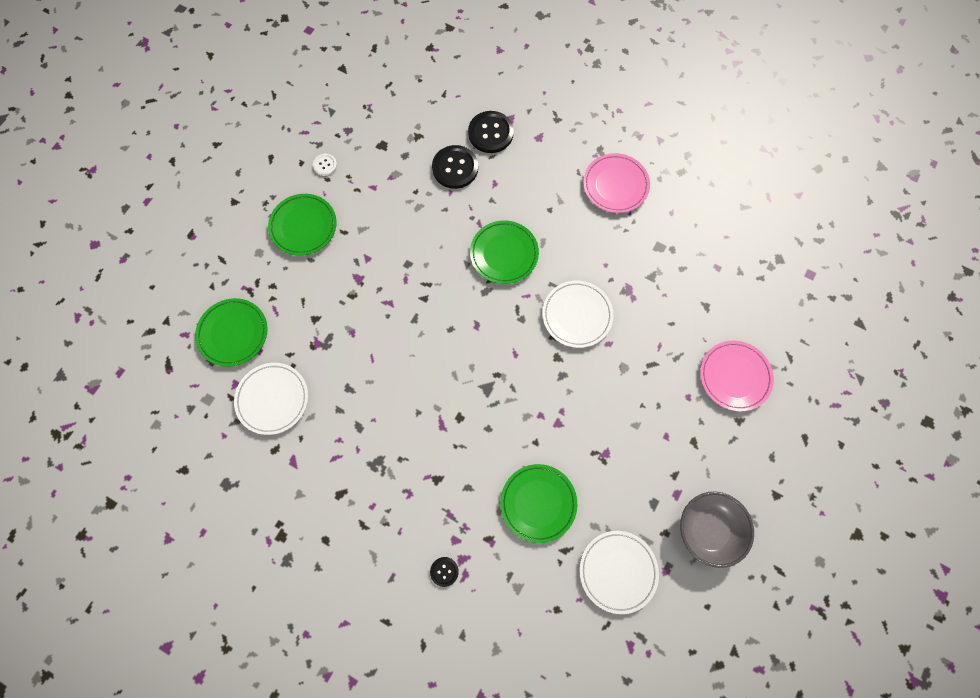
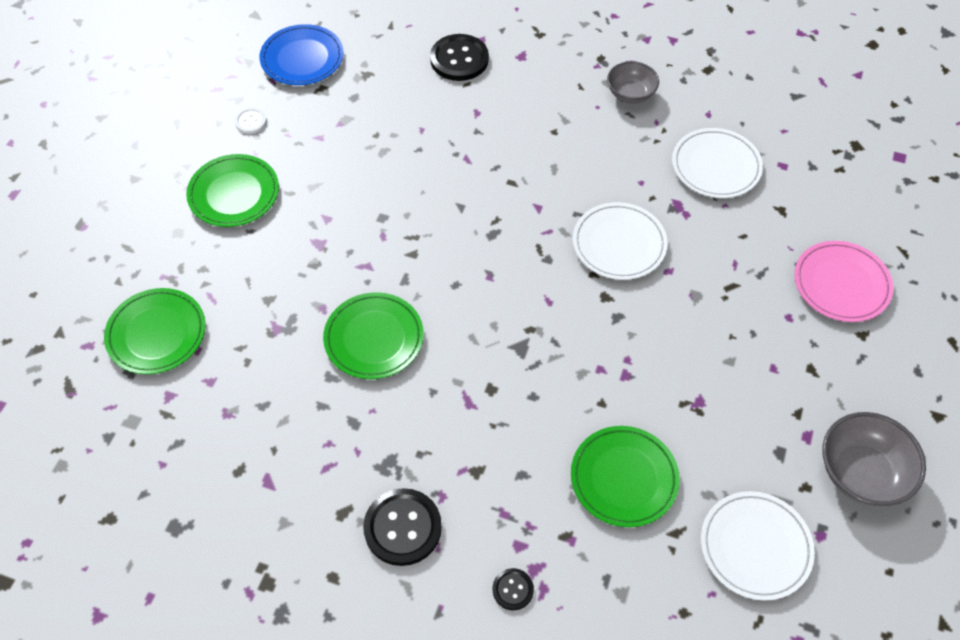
camera: 10 degrees left, 15 degrees down
white plate [234,363,308,435] -> white plate moved to [672,128,763,198]
black button [432,145,478,189] -> black button moved to [363,488,442,566]
green plate [470,220,539,284] -> green plate moved to [323,292,424,379]
pink plate [583,153,650,213] -> grey bowl [607,61,659,104]
none -> blue plate [259,24,344,85]

